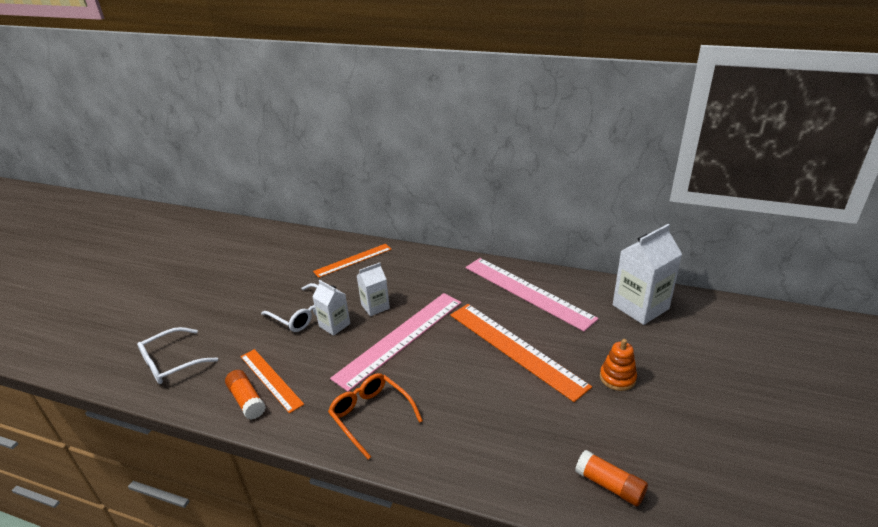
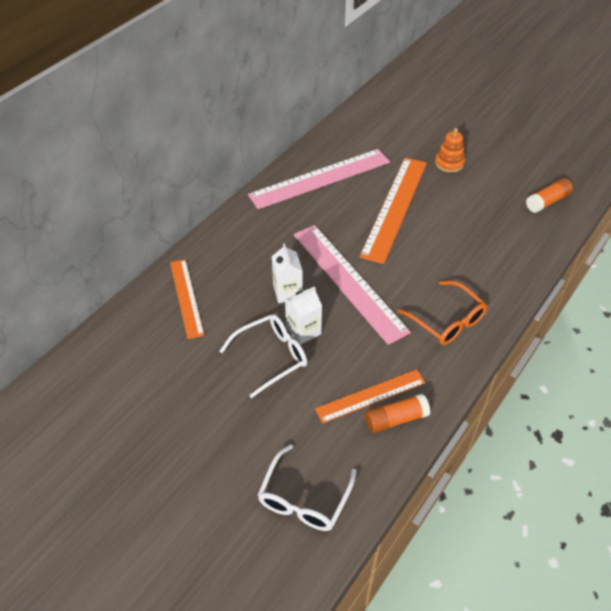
camera: 75 degrees left, 15 degrees up
white glasses [137,327,218,384] -> white glasses turned 45 degrees clockwise [258,444,357,531]
orange glasses [328,373,423,460] -> orange glasses turned 105 degrees counterclockwise [397,281,488,345]
orange ruler [450,304,592,402] -> orange ruler turned 45 degrees counterclockwise [359,158,427,264]
white carton [613,224,682,325] -> none

